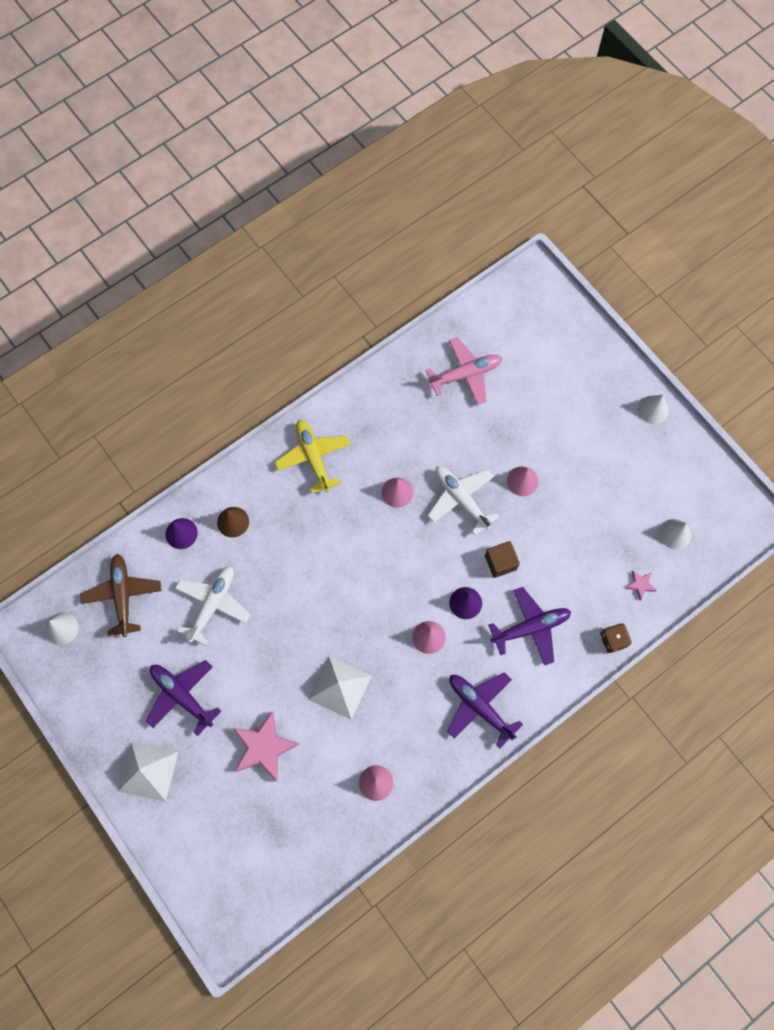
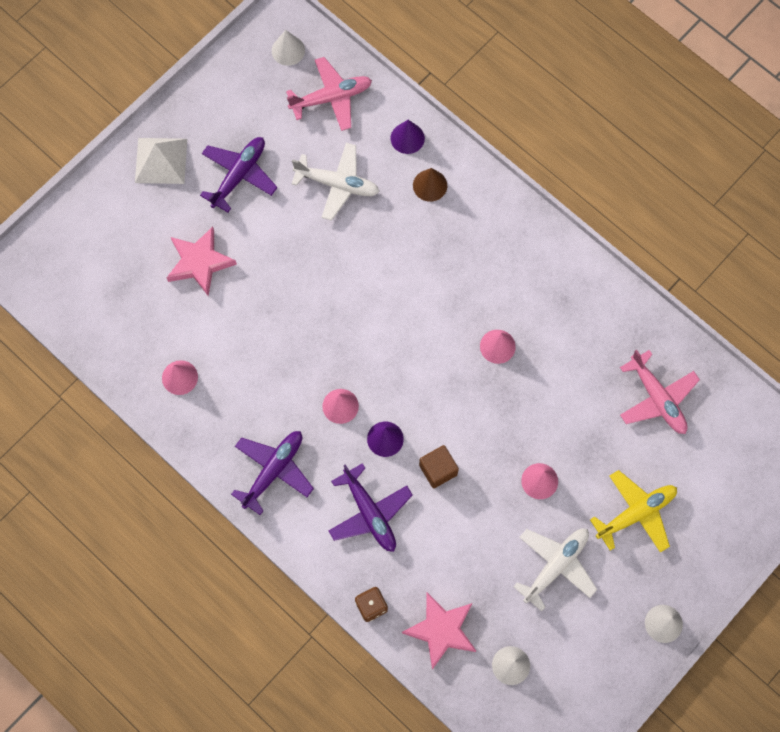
camera: 80 degrees right, 0 degrees up
brown plane [80,554,162,637] -> pink plane [286,57,372,131]
yellow plane [275,420,350,494] -> yellow plane moved to [590,470,677,553]
white pyramid [308,656,372,720] -> none
white plane [428,466,499,536] -> white plane moved to [513,529,598,612]
pink star [626,570,657,600] -> pink star [402,592,476,670], size x2.12

